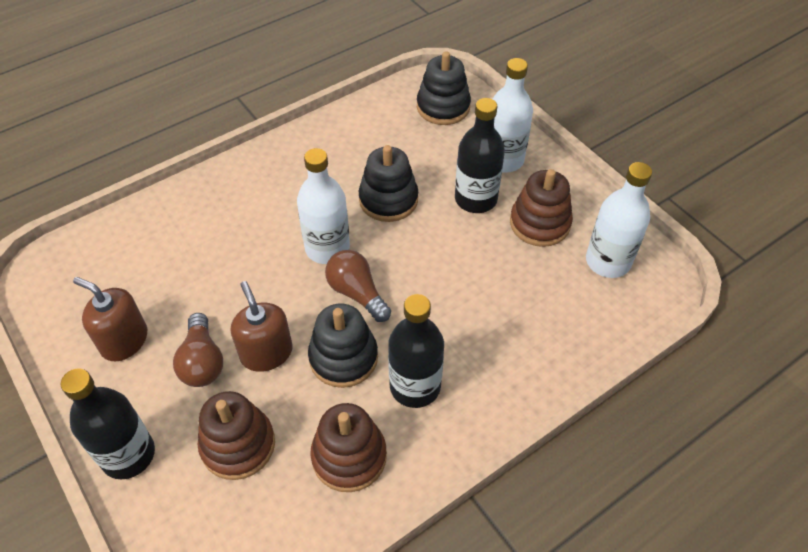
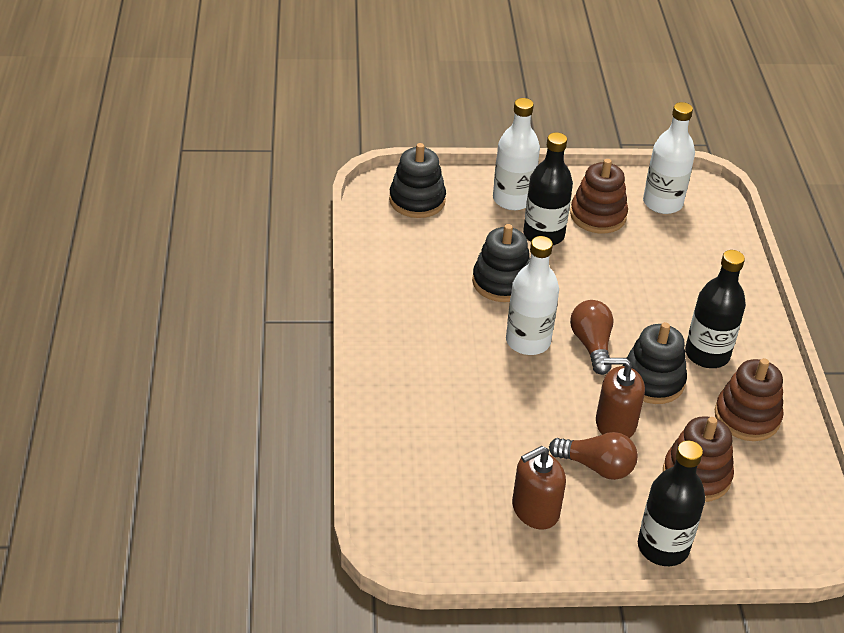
camera: 60 degrees left, 10 degrees down
brown light bulb [325,250,391,322] -> brown light bulb turned 90 degrees clockwise [570,300,614,375]

